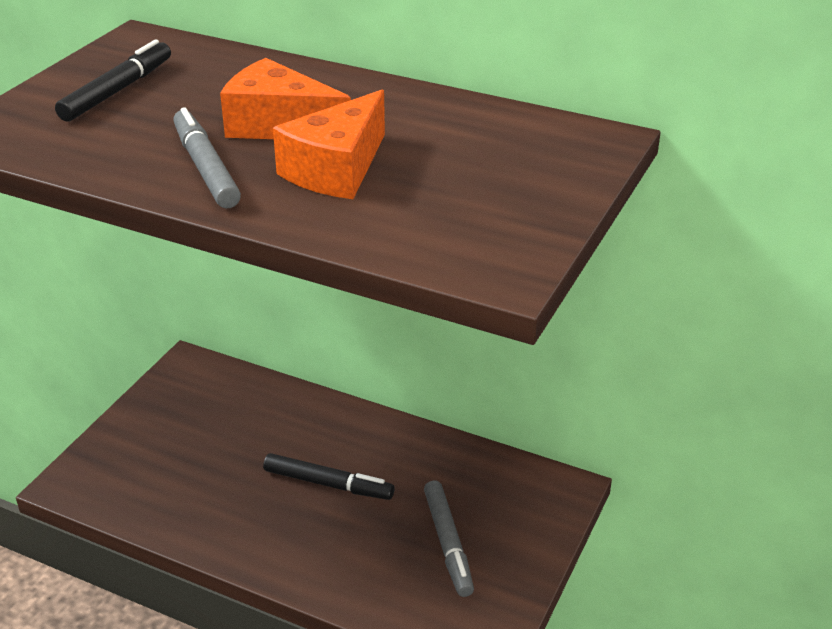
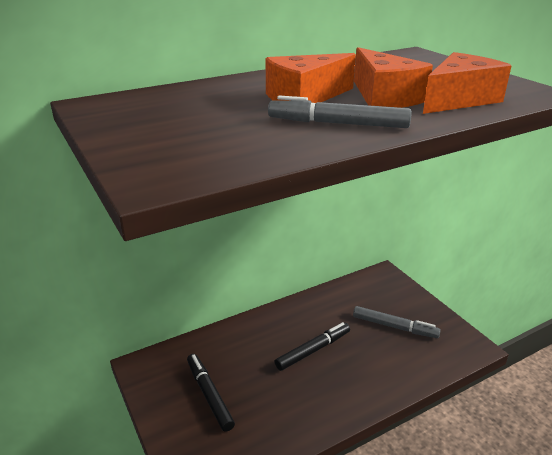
camera: 55 degrees left, 5 degrees down
black marker [55,40,171,121] -> black marker moved to [187,354,235,432]
none -> orange cheese [423,52,511,114]

